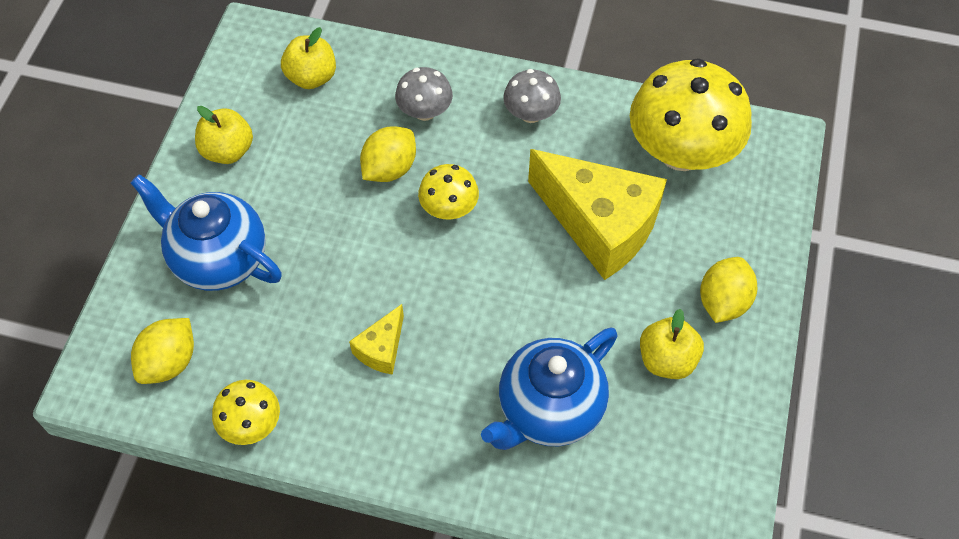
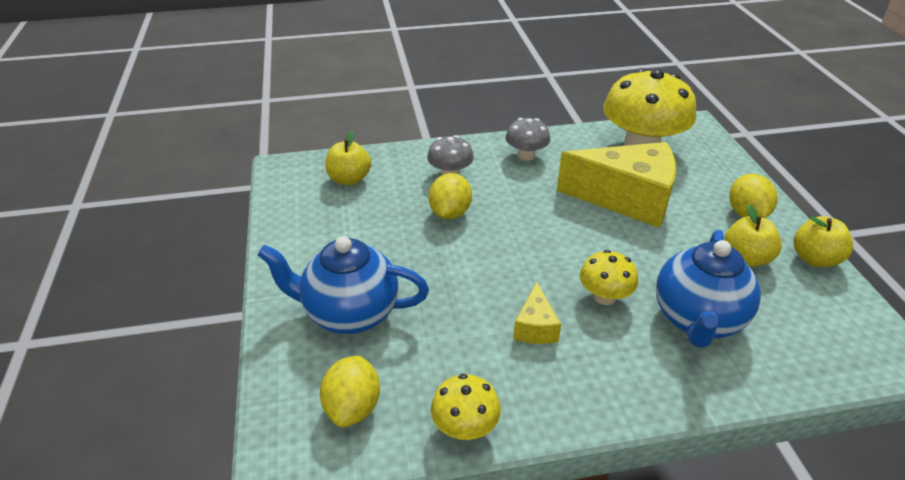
camera: 25 degrees left, 20 degrees down
yellow apple [195,106,253,164] -> yellow apple moved to [794,216,853,267]
yellow mushroom [418,164,479,220] -> yellow mushroom moved to [580,250,638,305]

